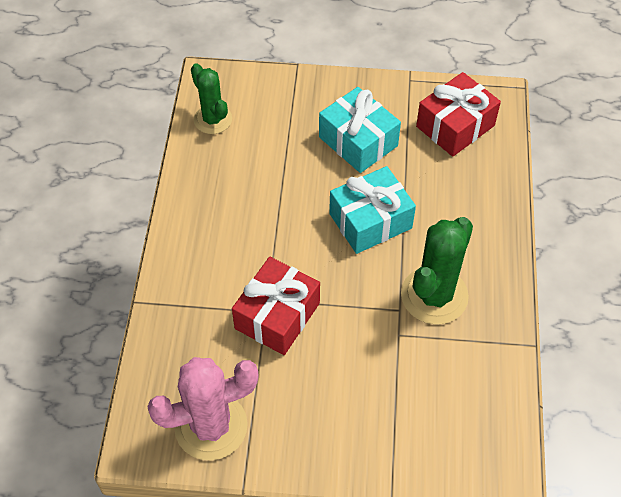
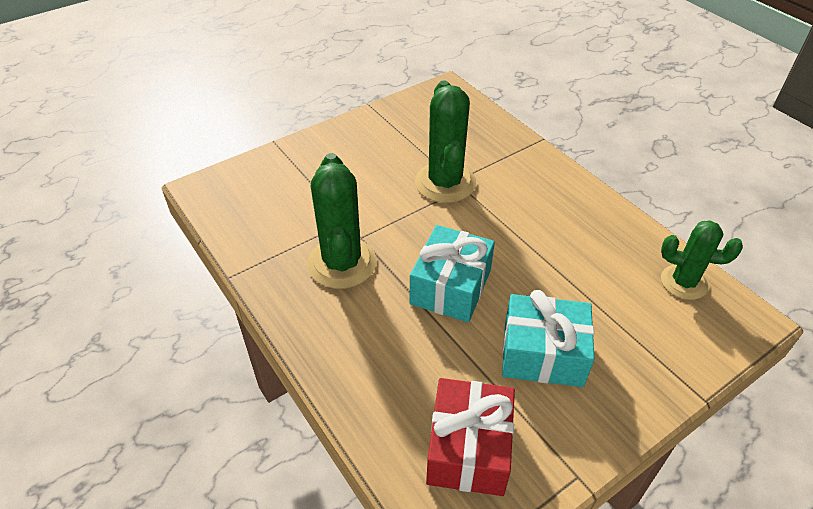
camera: 140 degrees right, 10 degrees down
pink cactus [147,357,259,460] -> none
red gift [232,257,320,355] -> green cactus [415,80,476,203]

